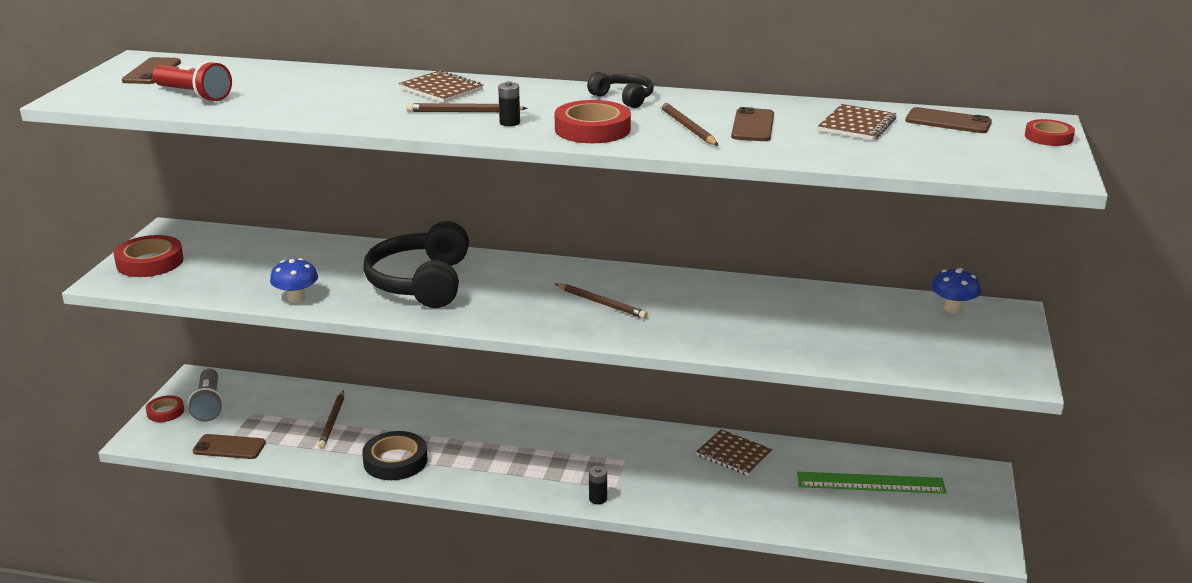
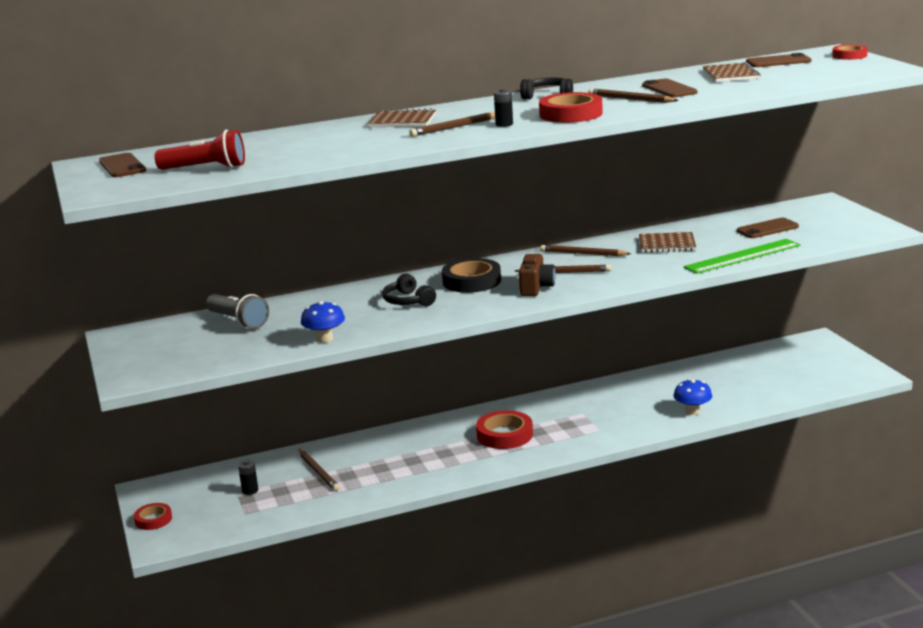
camera: 30 degrees left, 5 degrees down
red tape [114,235,184,277] -> red tape moved to [476,410,533,449]
grey flashlight [188,369,223,422] -> grey flashlight moved to [206,294,269,329]
brown phone [193,434,266,459] -> brown phone moved to [737,218,799,238]
black tape [362,431,427,480] -> black tape moved to [442,258,501,293]
black headphones [363,221,469,308] -> black headphones [382,274,436,306], size x0.50
black battery [589,466,607,504] -> black battery moved to [238,460,258,495]
brown notebook [696,429,773,476] -> brown notebook moved to [639,232,696,253]
green ruler [797,472,947,494] -> green ruler moved to [684,239,800,274]
blue mushroom [931,268,981,313] -> blue mushroom moved to [673,379,712,415]
none -> brown camera [519,254,556,296]
none -> brown pencil [540,245,631,256]

